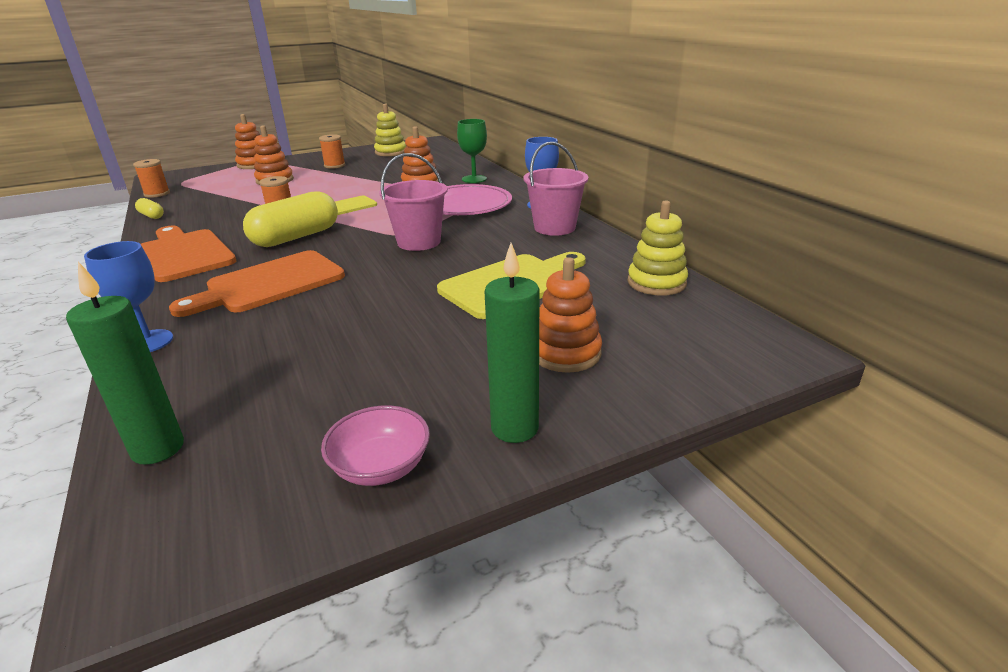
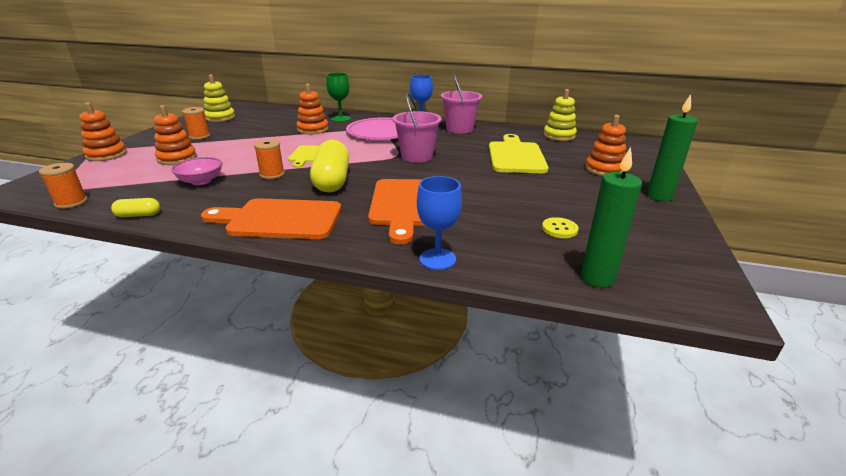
camera: 50 degrees left, 0 degrees up
pink bowl [321,405,430,486] -> pink bowl moved to [171,157,222,185]
none -> yellow button [542,217,578,238]

